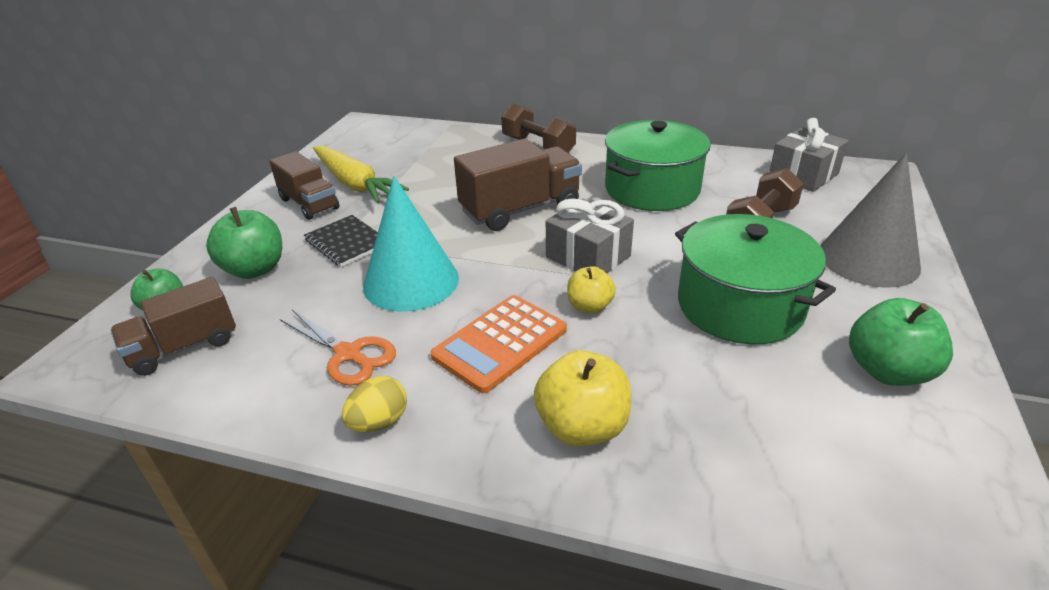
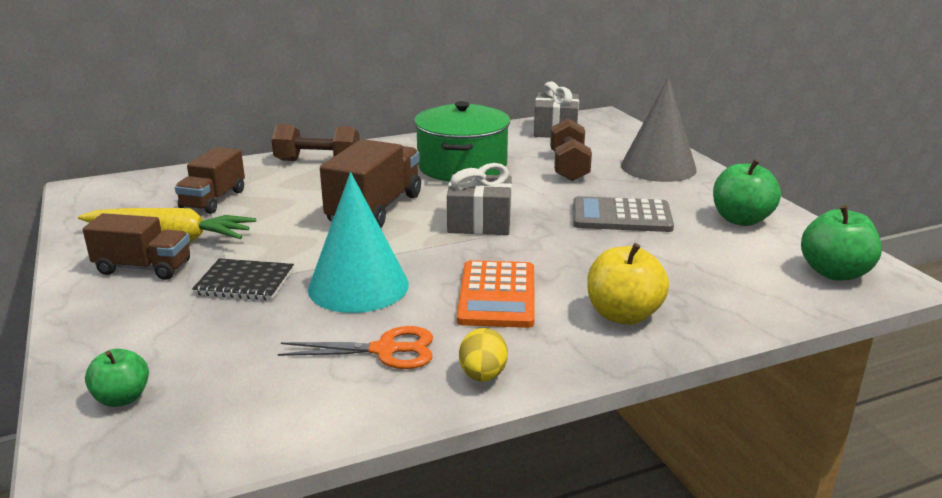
camera: 40 degrees left, 10 degrees down
brown truck [110,277,236,376] -> brown truck moved to [175,147,245,214]
green apple [206,207,282,279] -> green apple moved to [801,205,882,280]
yellow apple [567,266,616,314] -> none
green pot [675,214,836,345] -> grey calculator [573,196,674,232]

